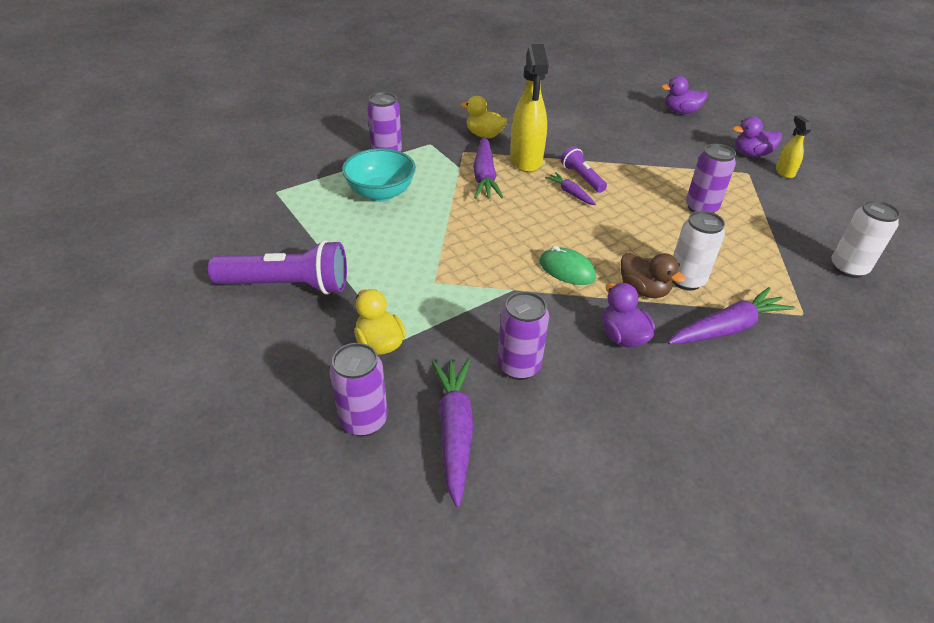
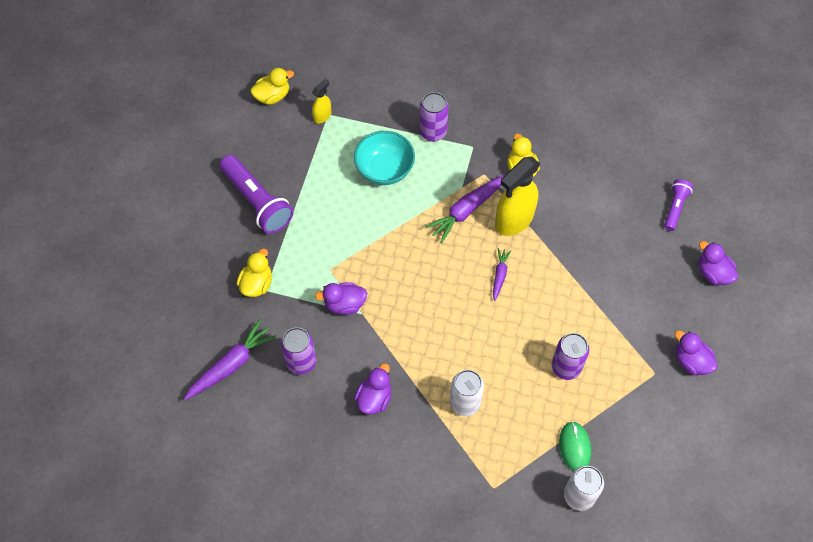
camera: 50 degrees right, 20 degrees up
purple can [330,343,388,436] -> none
green mouse [539,246,596,285] -> green mouse moved to [559,421,592,471]
purple flashlight [561,146,607,193] -> purple flashlight moved to [664,179,693,231]
brown duck [621,253,686,298] -> none
purple carrot [668,287,795,344] -> none
yellow spray bottle [776,115,812,178] -> yellow spray bottle moved to [312,78,332,124]
none -> yellow duck [250,68,294,105]
none -> purple duck [315,282,367,315]

